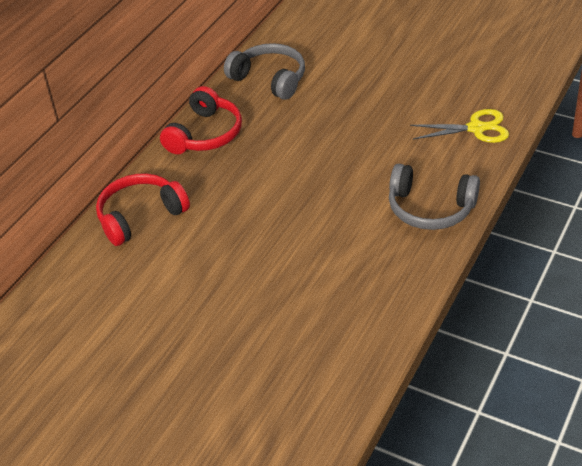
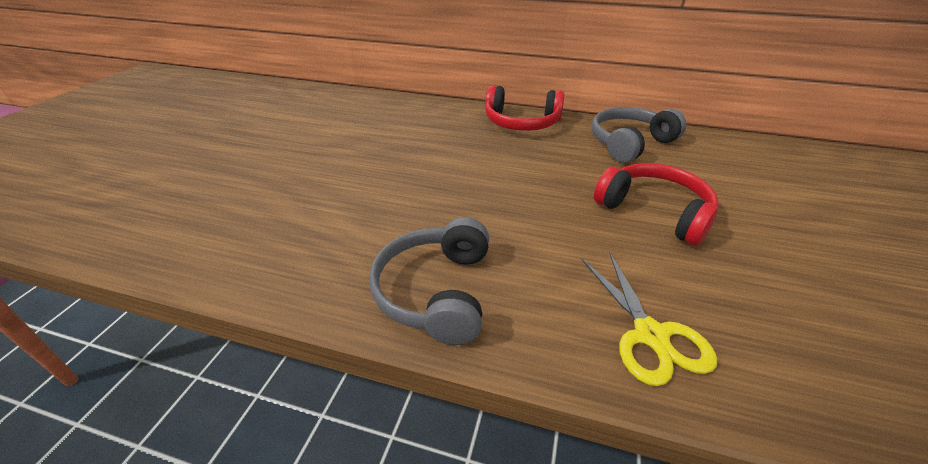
camera: 75 degrees right, 5 degrees down
red headphones [96,173,190,246] -> red headphones moved to [594,163,719,246]
grey headphones [224,43,305,100] -> grey headphones turned 150 degrees counterclockwise [592,107,687,163]

